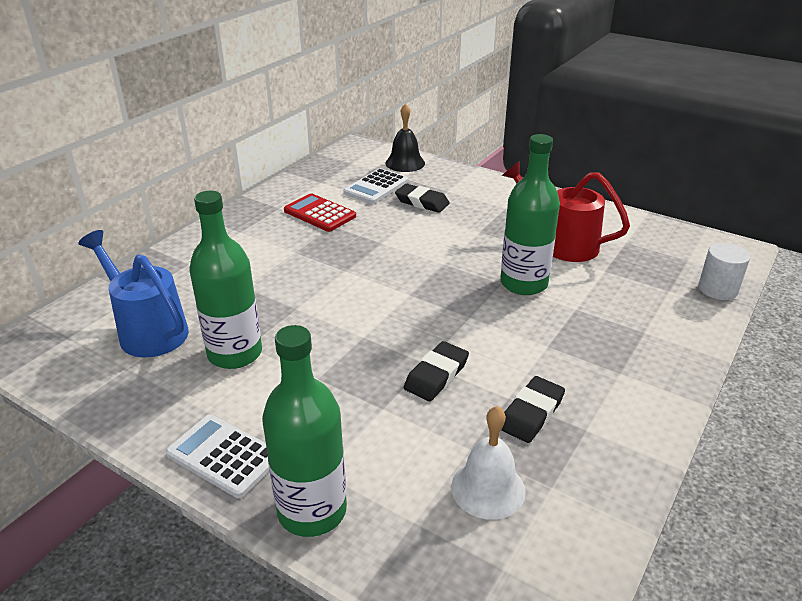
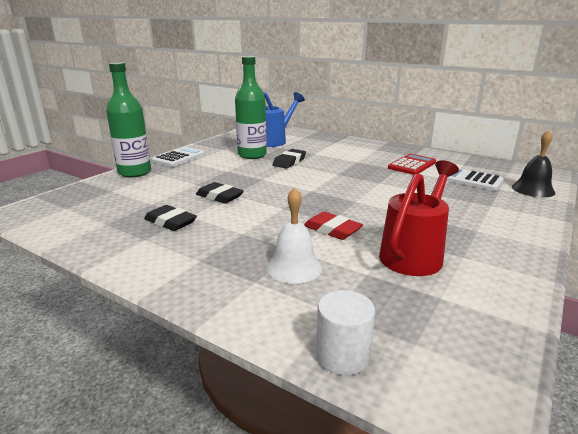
camera: 90 degrees right, 10 degrees down
black eraser [395,184,450,213] -> black eraser moved to [273,149,306,169]
white bell [451,406,526,520] -> white bell moved to [266,187,322,284]
green bottle [500,134,560,295] -> red eraser [304,212,363,240]

